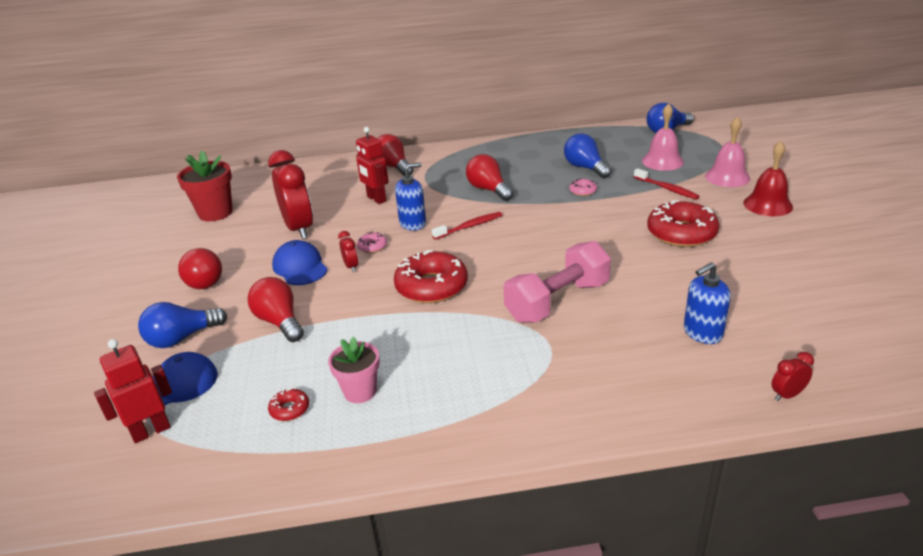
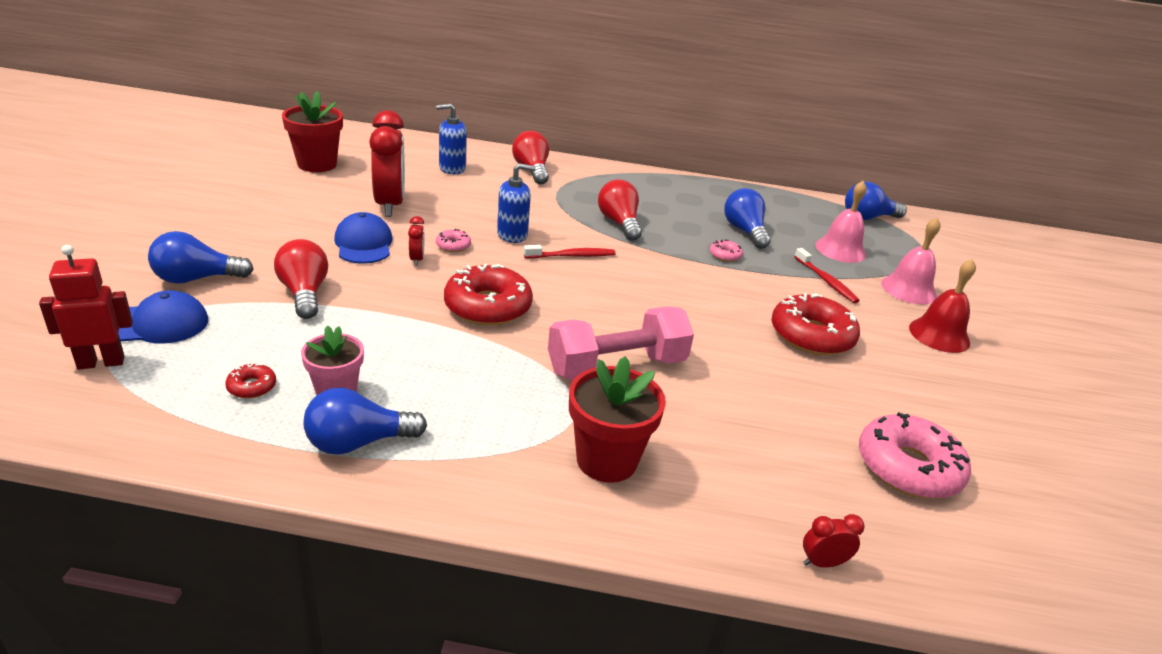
camera: 10 degrees right, 0 degrees up
red light bulb [178,248,222,289] -> none
red robot [356,127,389,204] -> none
blue soap dispenser [684,262,731,344] -> blue soap dispenser moved to [436,103,467,174]
none -> blue light bulb [304,388,427,455]
none -> red flower pot [569,356,666,483]
none -> pink donut [859,412,971,499]

